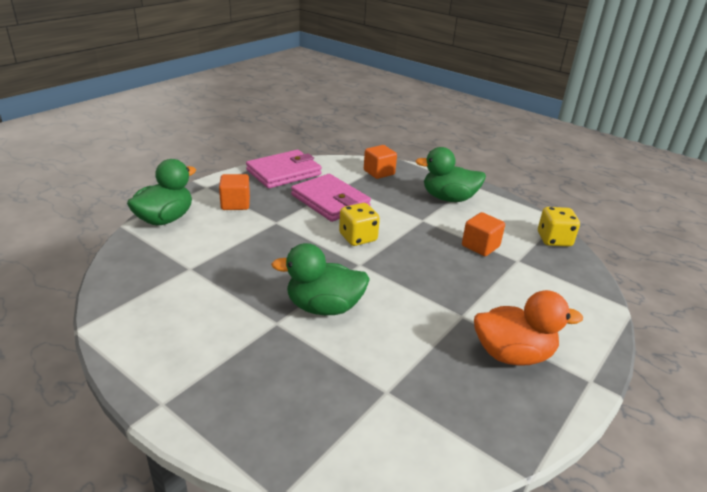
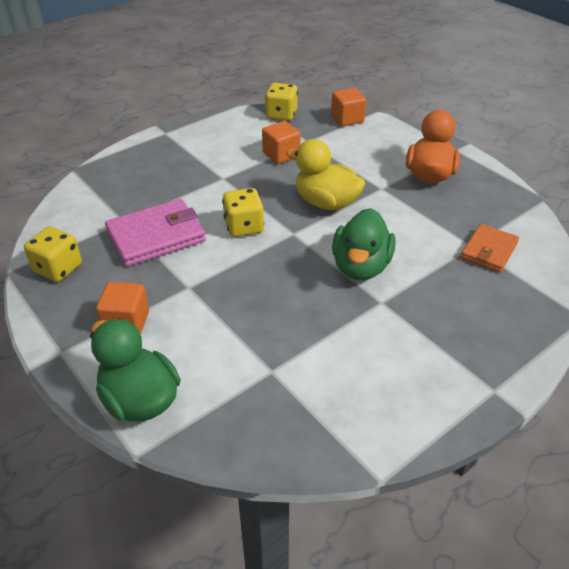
camera: 75 degrees left, 10 degrees up
pink wallet [246,150,322,188] -> yellow dice [24,226,82,282]
orange cube [364,145,397,179] -> orange cube moved to [331,88,366,126]
green duck [415,147,486,202] -> none
none -> yellow duck [286,139,365,210]
none -> orange wallet [461,224,519,273]

